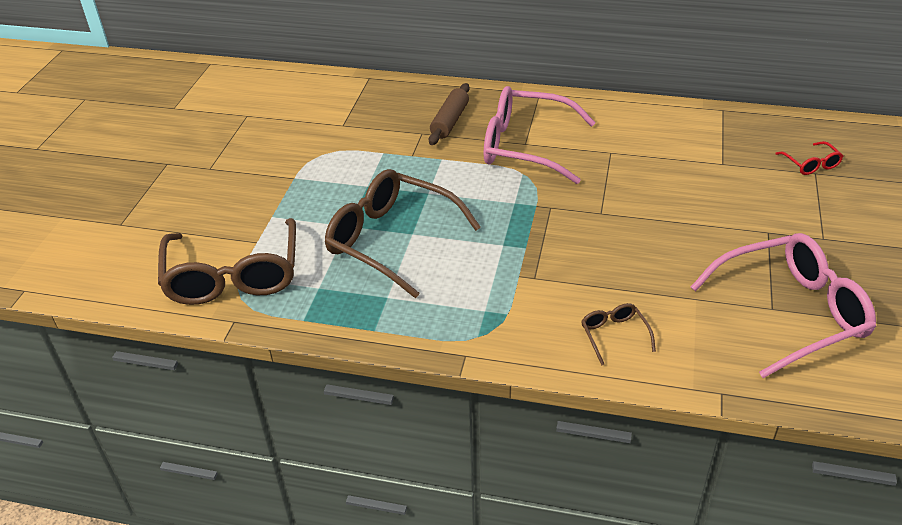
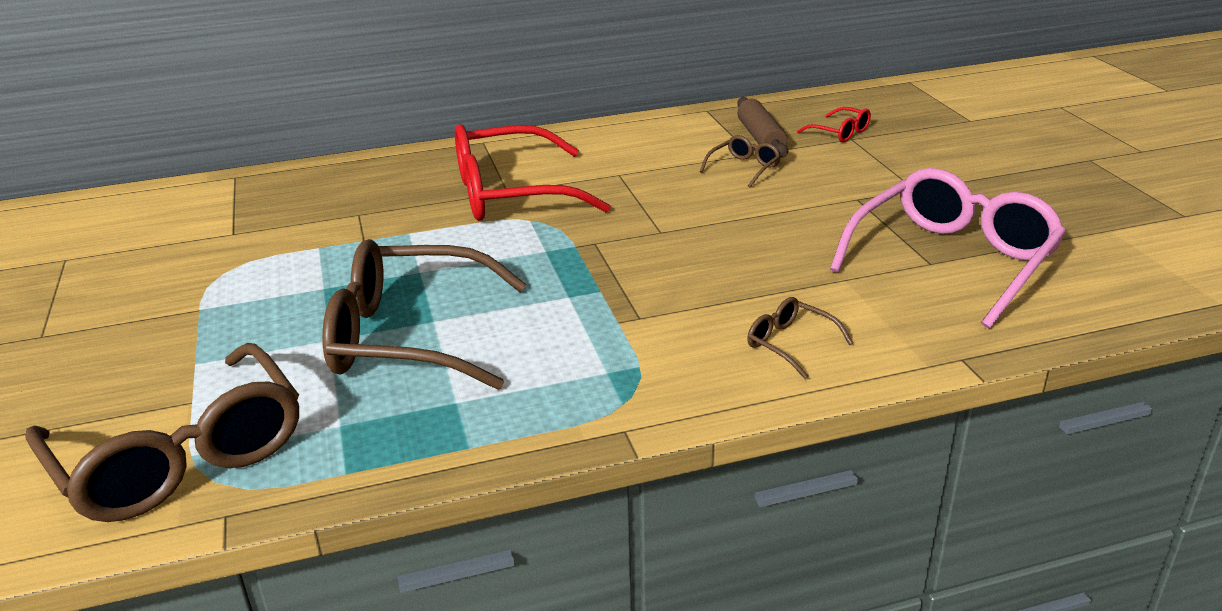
camera: 30 degrees left, 10 degrees down
brown rolling pin [429,83,470,145] -> brown rolling pin moved to [737,97,788,157]
pink glasses [484,86,596,184] -> red glasses [455,124,611,221]
none -> brown glasses [700,135,781,187]

